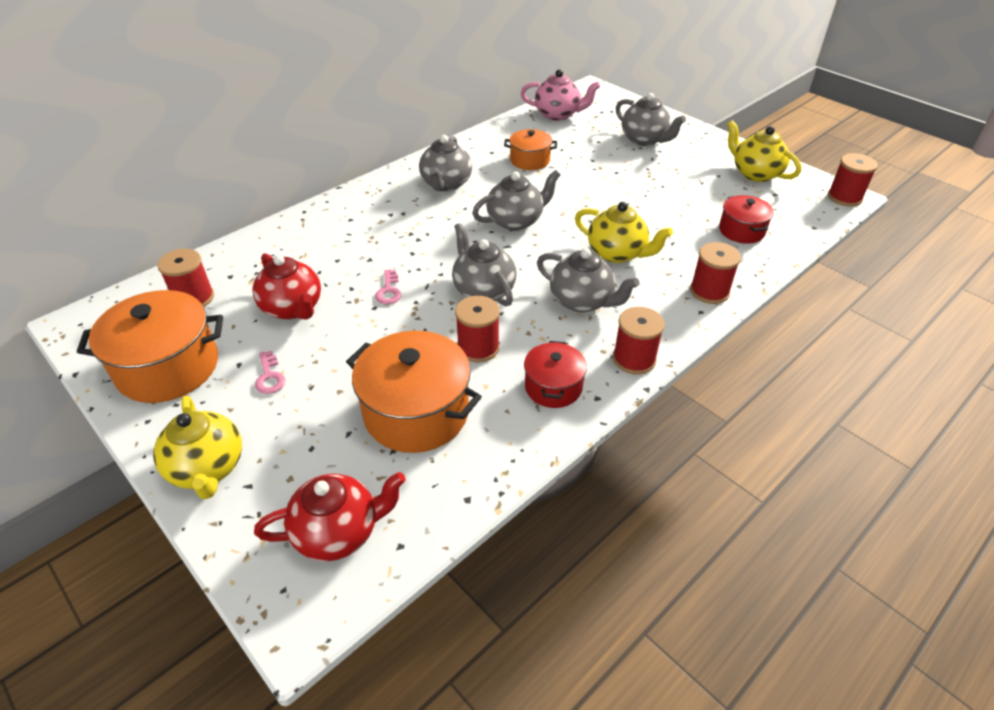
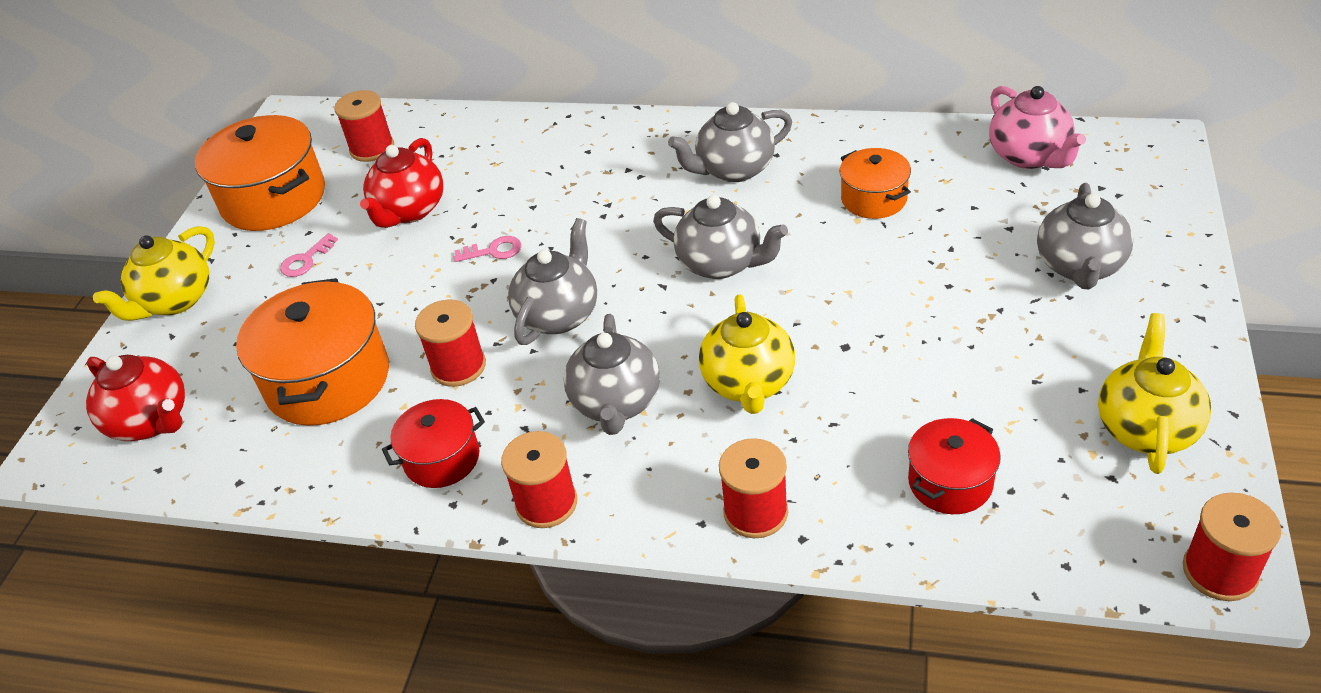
camera: 60 degrees right, 0 degrees up
pink key [375,270,401,304] -> pink key turned 150 degrees counterclockwise [454,236,521,262]

